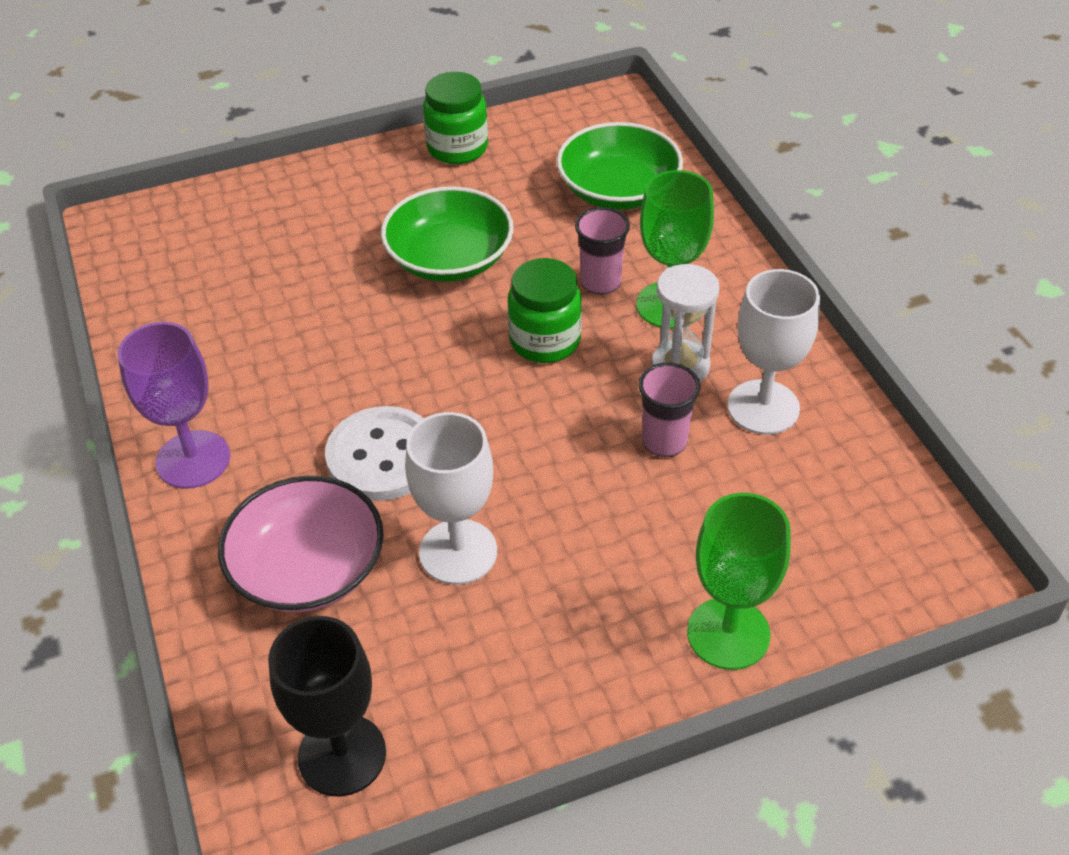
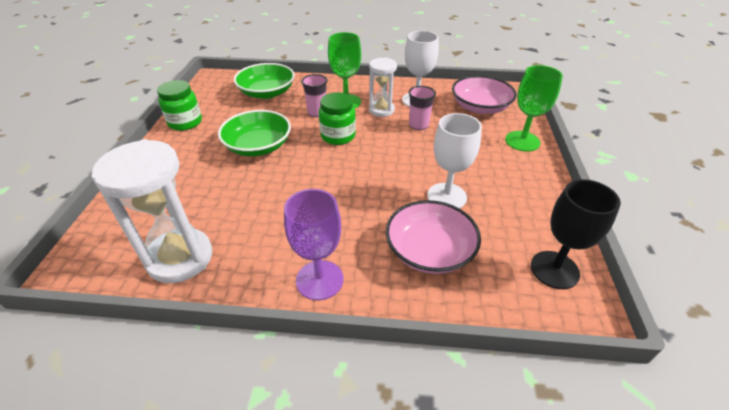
camera: 65 degrees left, 5 degrees down
white button [325,406,424,501] -> none
none -> white hourglass [92,139,212,283]
none -> pink bowl [452,76,517,114]

